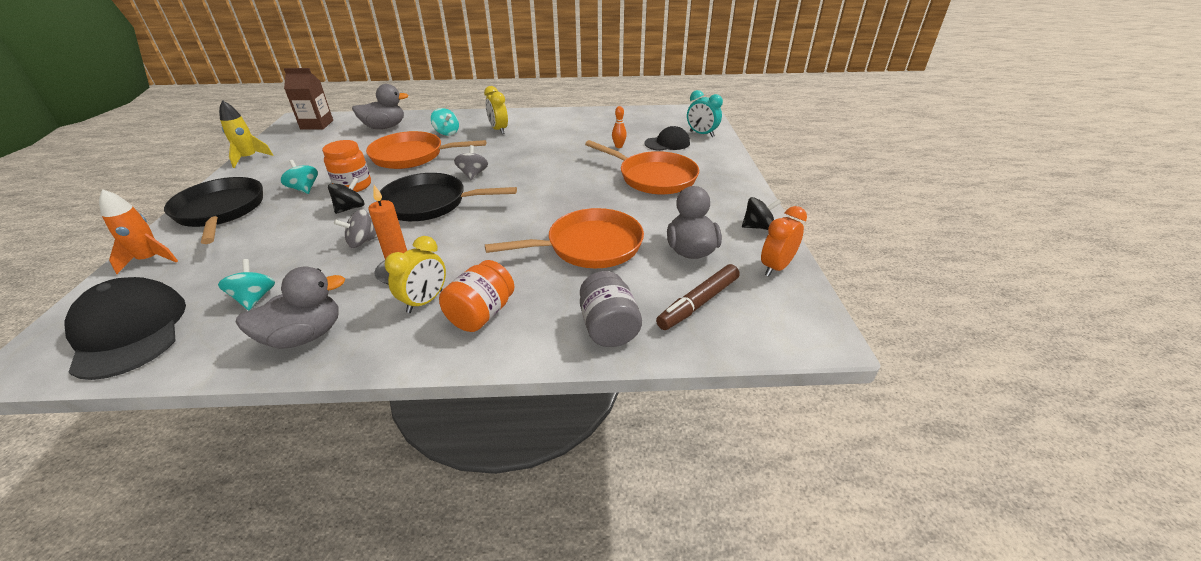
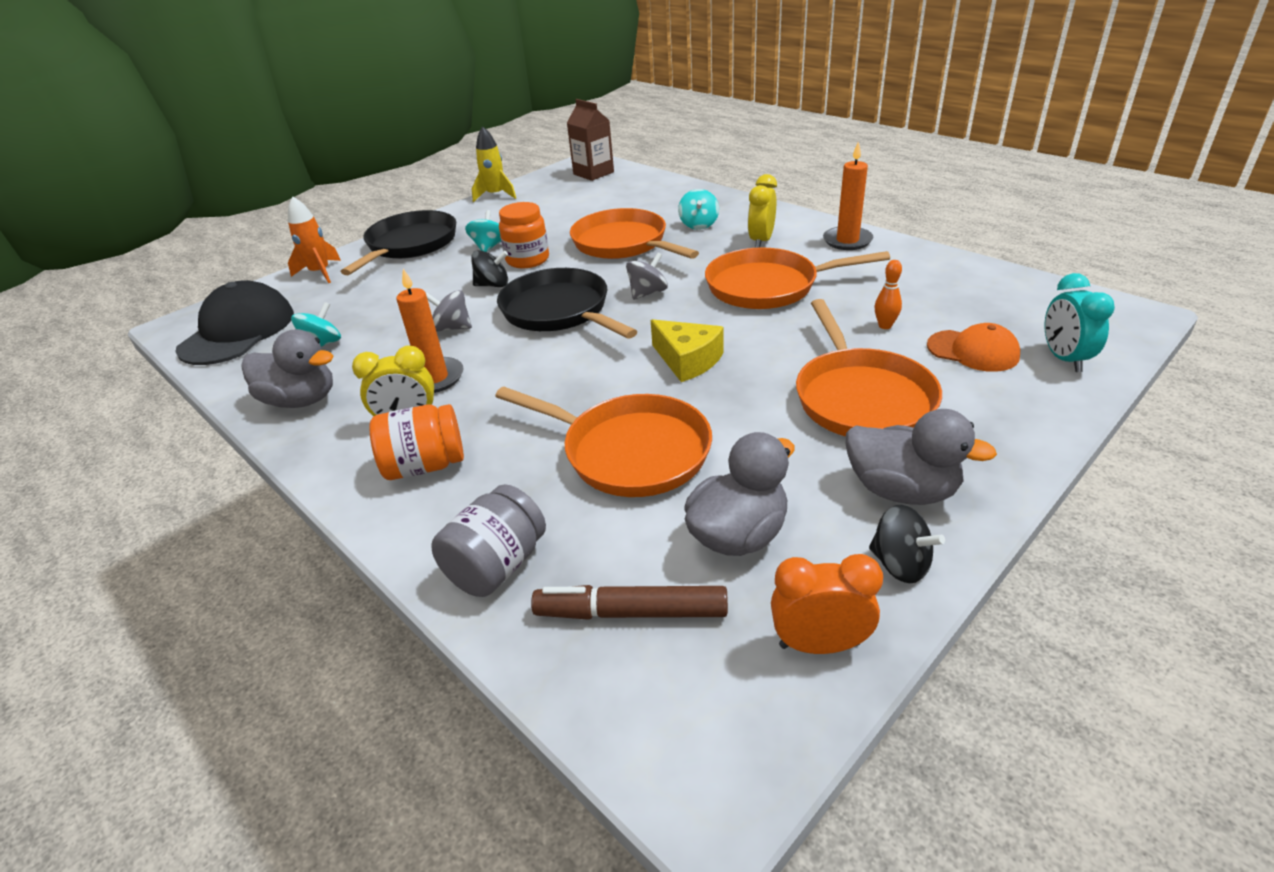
camera: 50 degrees right, 0 degrees up
grey duck [352,84,409,129] -> grey duck moved to [846,409,997,505]
black cap [645,126,690,151] -> orange cap [927,323,1020,372]
none -> yellow cheese [651,319,724,382]
none -> orange pan [705,247,890,309]
none -> orange candle [823,142,873,250]

